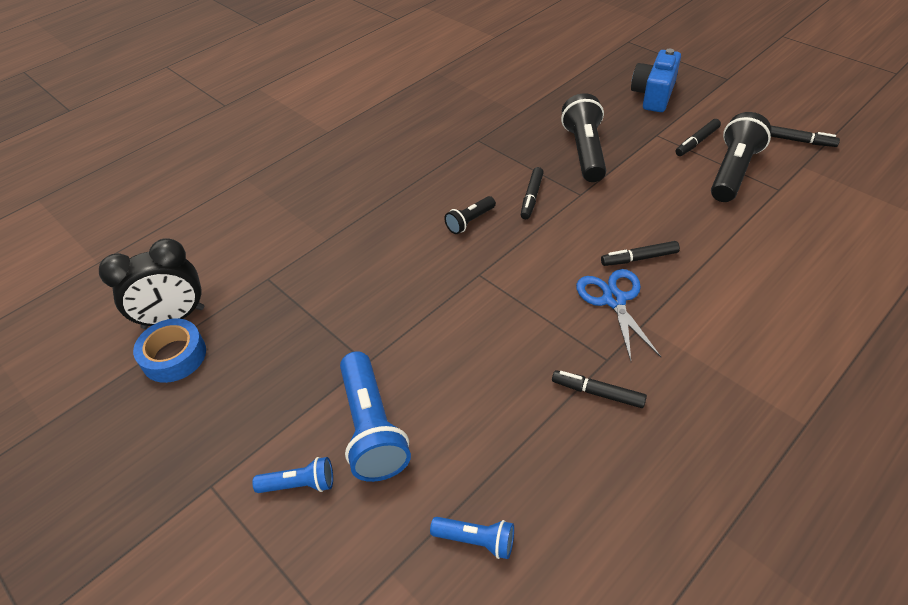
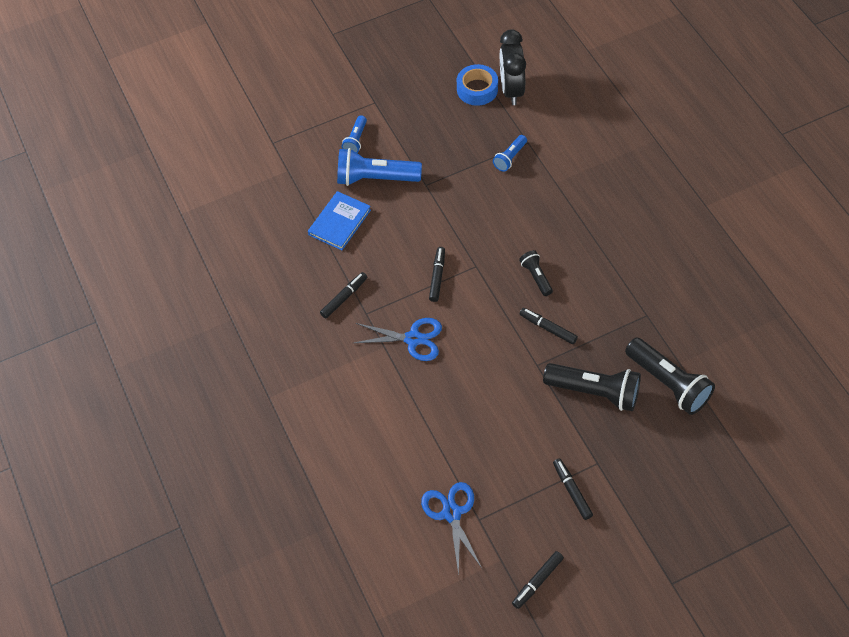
camera: 110 degrees right, 10 degrees up
blue flashlight [430,517,514,559] -> blue flashlight moved to [493,135,527,172]
black marker [601,241,680,266] -> black marker moved to [429,247,445,302]
blue camera [631,49,681,112] -> none
black flashlight [711,112,772,202] -> black flashlight moved to [625,338,715,415]
none -> blue book [308,191,371,250]
none -> blue scissors [421,482,482,575]

